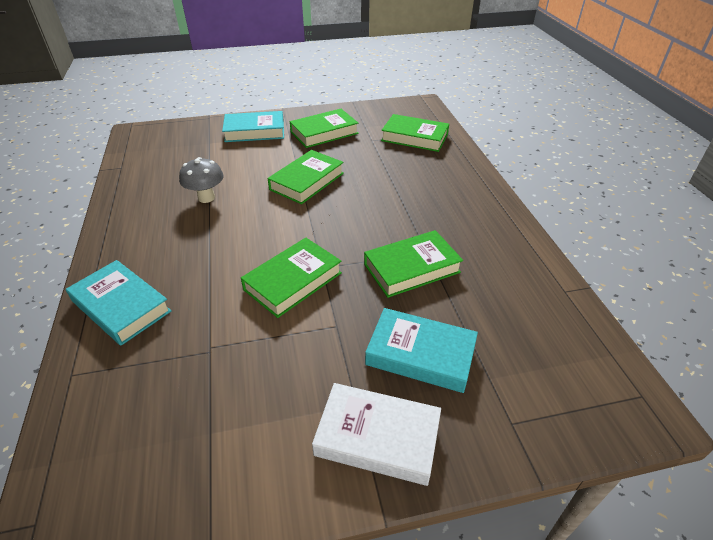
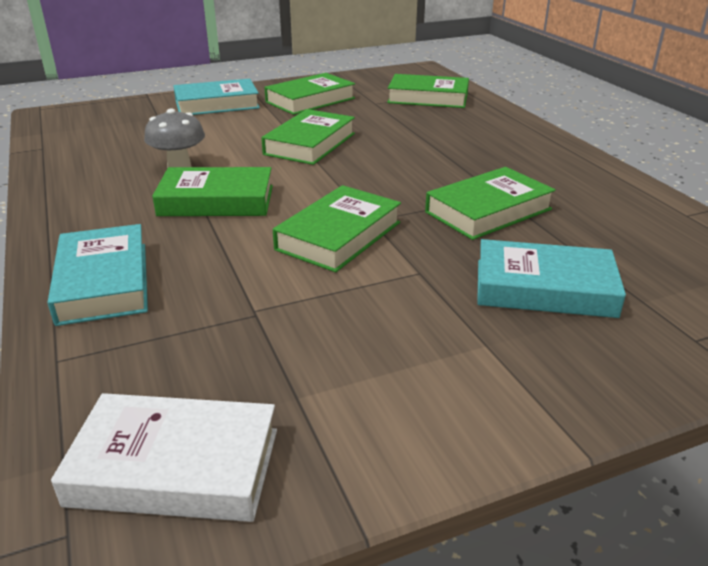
camera: 10 degrees left, 10 degrees down
turquoise book [66,260,172,346] -> turquoise book turned 45 degrees clockwise [47,224,148,326]
white book [312,383,441,486] -> white book moved to [51,393,277,522]
none -> green book [152,167,273,216]

